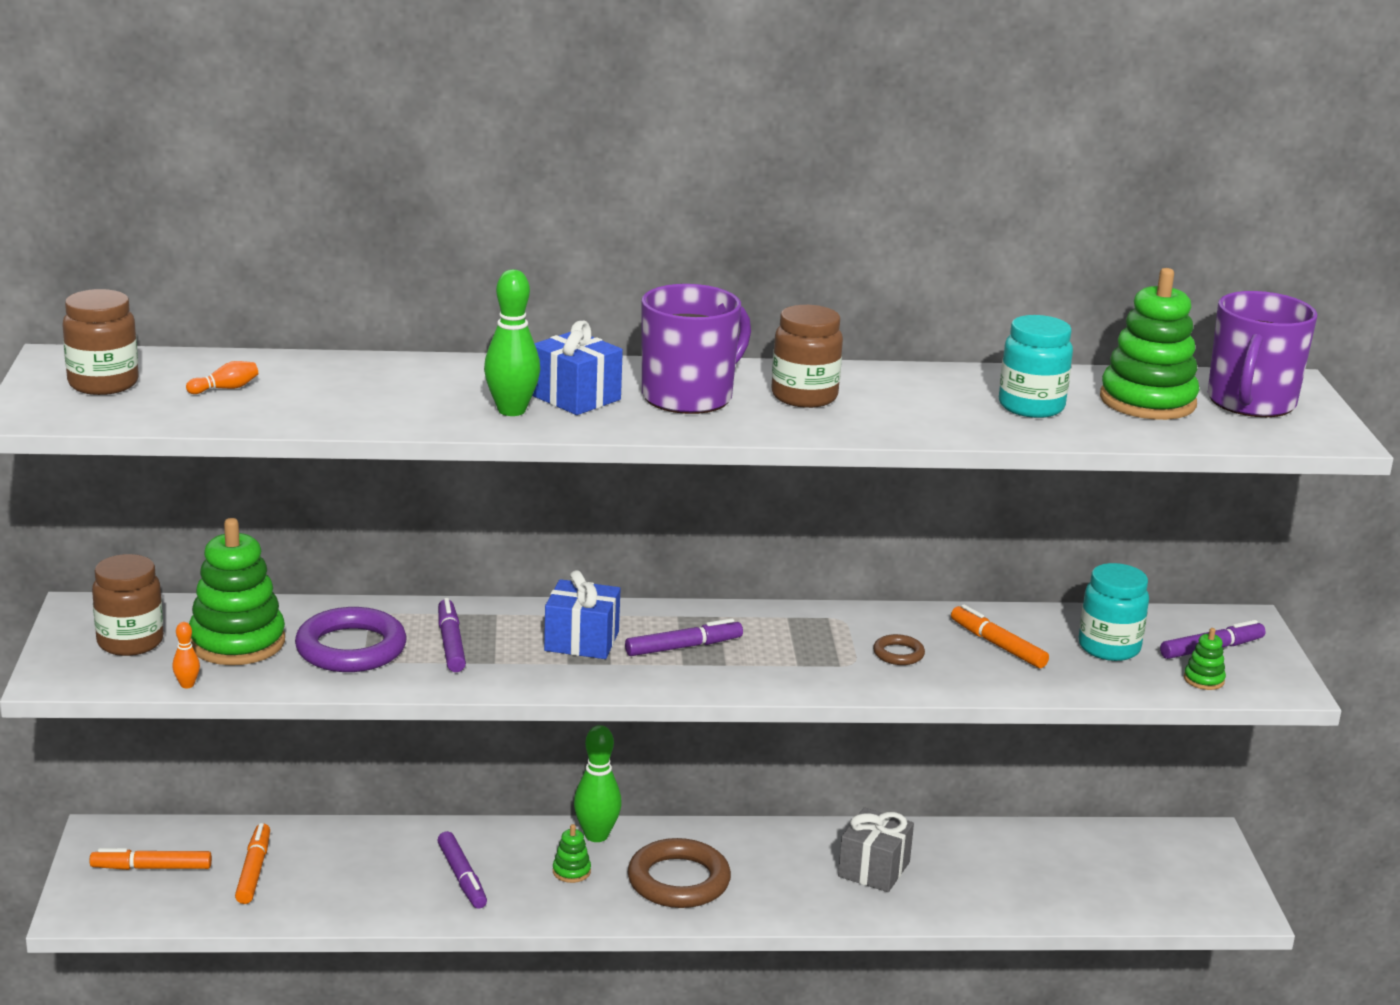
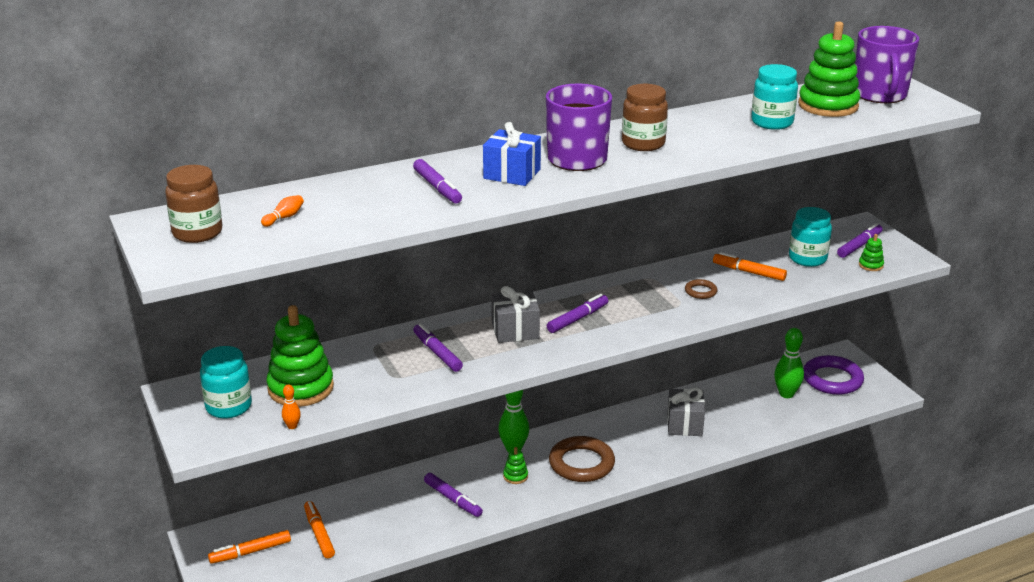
camera: 20 degrees left, 5 degrees up
brown jar [92,554,164,656] -> turquoise jar [200,346,252,418]
purple ring [295,607,407,672] -> purple ring moved to [803,355,864,395]
green bowling pin [484,269,540,416] -> green bowling pin moved to [774,328,804,398]
blue gift [544,570,620,659] -> grey gift [491,286,540,343]
none -> purple marker [413,159,462,203]

